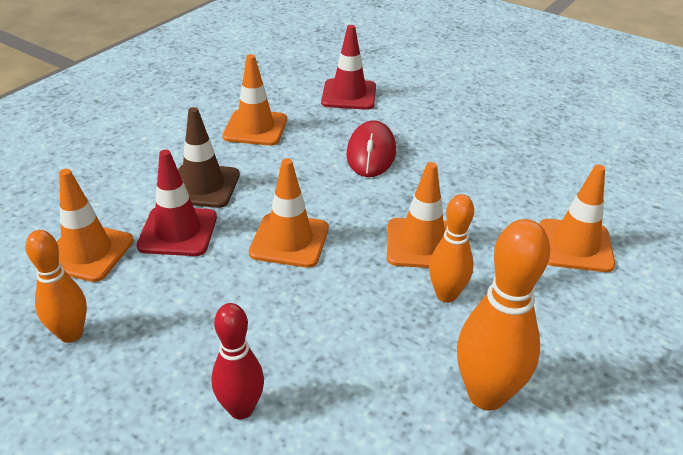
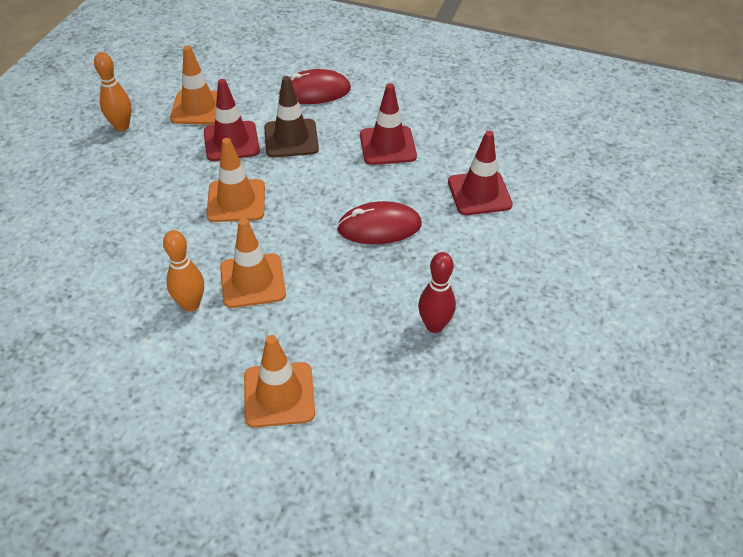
camera: 75 degrees right, 10 degrees up
red bowling pin [211,303,264,419] -> red bowling pin moved to [418,252,456,333]
orange traffic cone [222,54,287,146] -> red traffic cone [360,83,417,165]
orange bowling pin [457,219,550,411] -> none
none -> red mouse [279,69,351,104]

